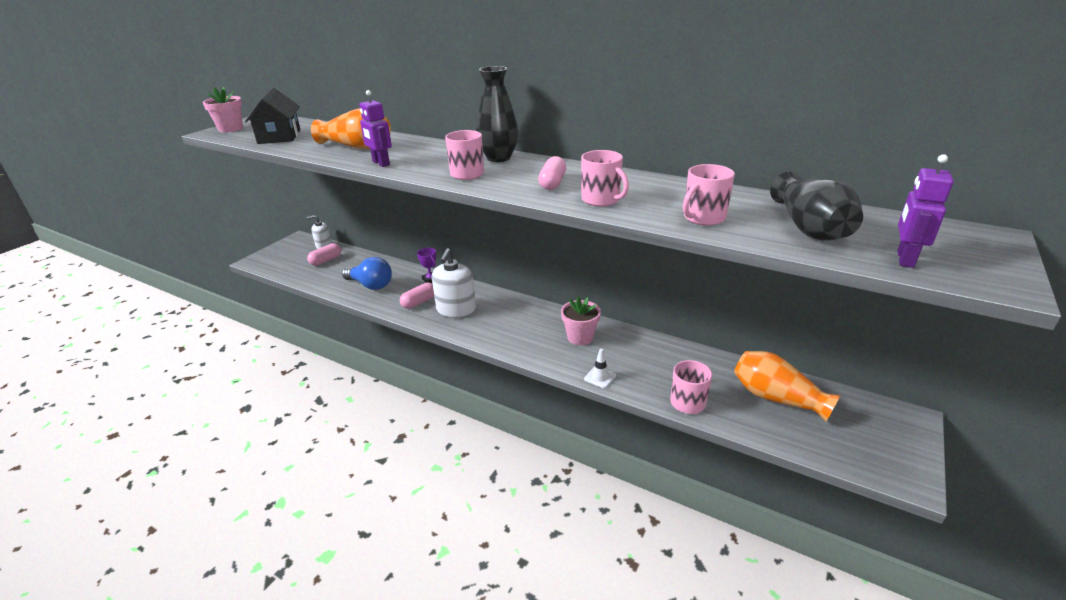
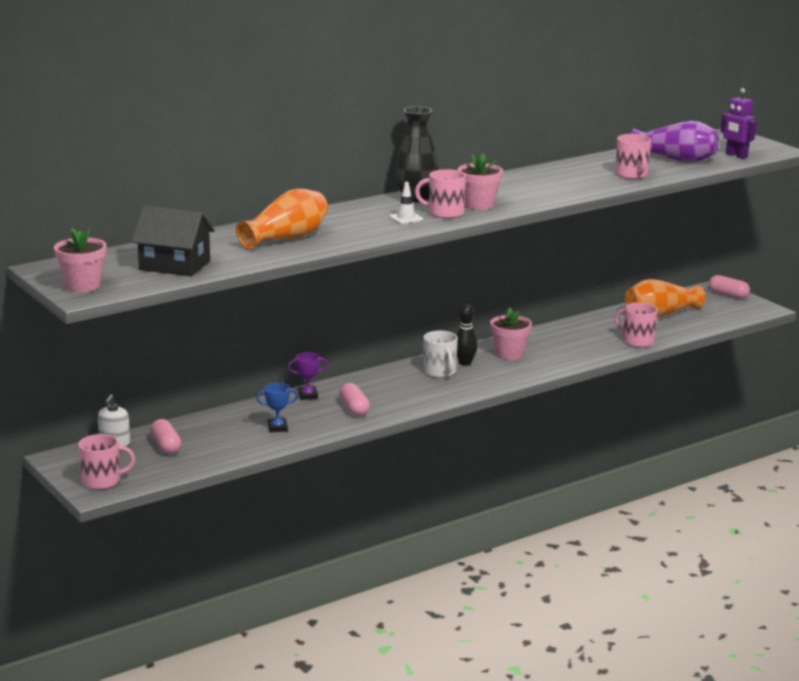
camera: 65 degrees left, 10 degrees down
blue light bulb [342,257,392,290] -> blue trophy [256,383,298,433]
purple robot [359,90,392,167] -> none
white soap dispenser [432,248,476,318] -> none
pink capsule [538,156,566,190] -> pink capsule moved to [709,275,750,299]
pink mug [581,150,629,207] -> pink mug moved to [78,434,135,490]
white traffic cone [584,349,616,388] -> white traffic cone moved to [389,182,423,224]
black vase [770,171,863,241] -> purple vase [631,121,719,163]
none -> white mug [424,331,458,378]
none -> black bowling pin [457,305,478,366]
none -> pink flower pot [458,153,503,210]

